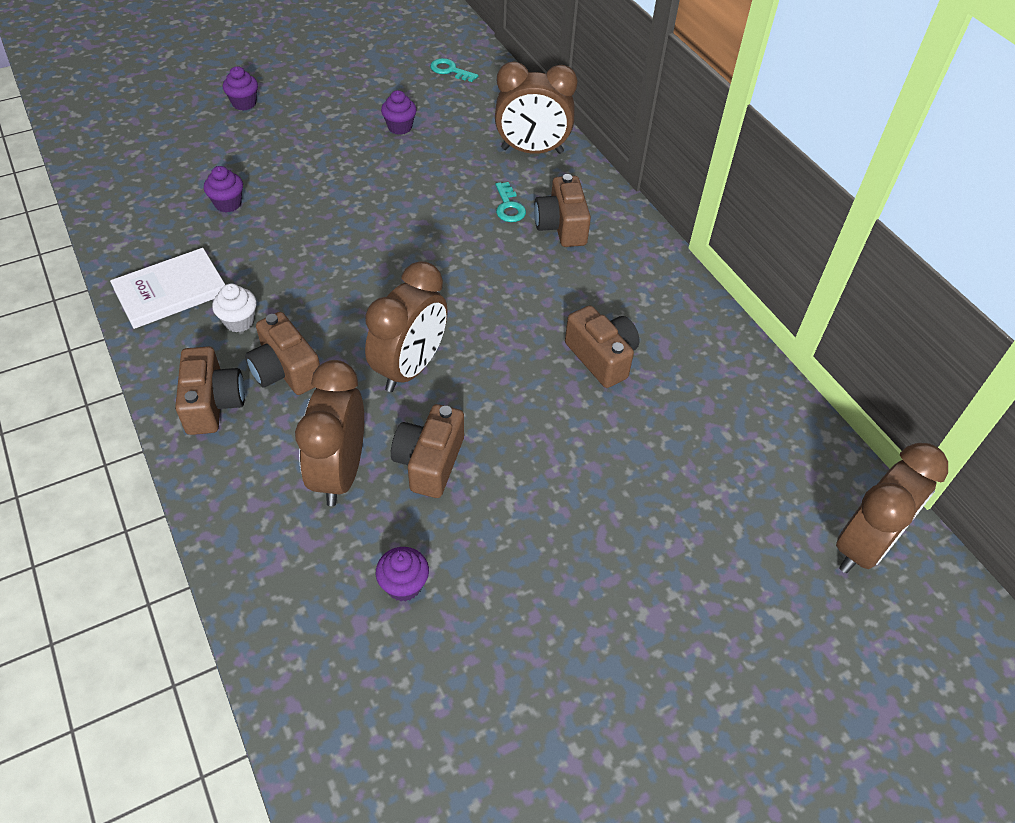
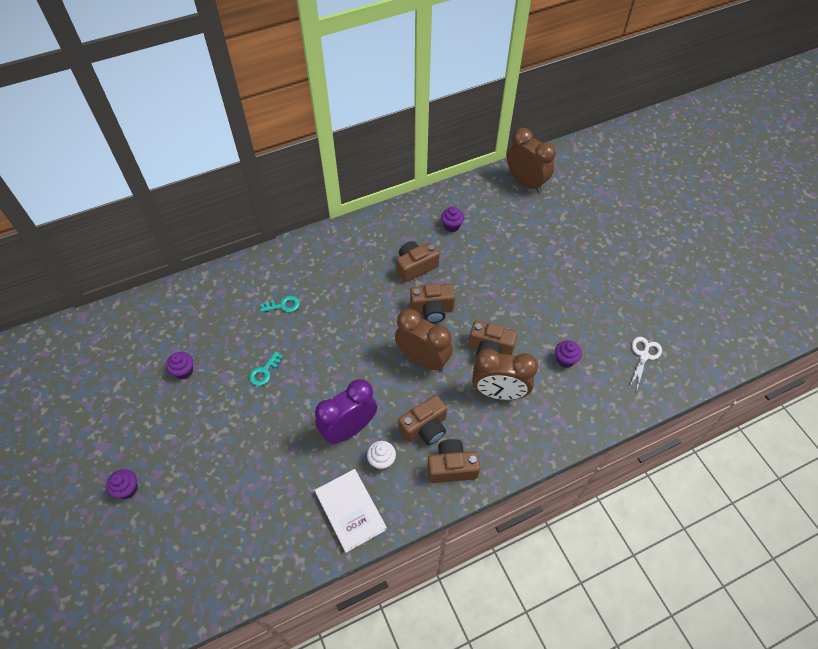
camera: 85 degrees left, 5 degrees up
purple cupcake [204,166,243,213] -> purple cupcake moved to [441,206,464,232]
turquoise key [430,58,478,82] -> turquoise key moved to [249,351,283,386]
brown clock [495,61,578,154] -> none
brown camera [534,174,591,247] -> brown camera moved to [410,283,455,323]
none -> purple clock [315,379,377,444]
none -> white scissors [629,337,662,392]

